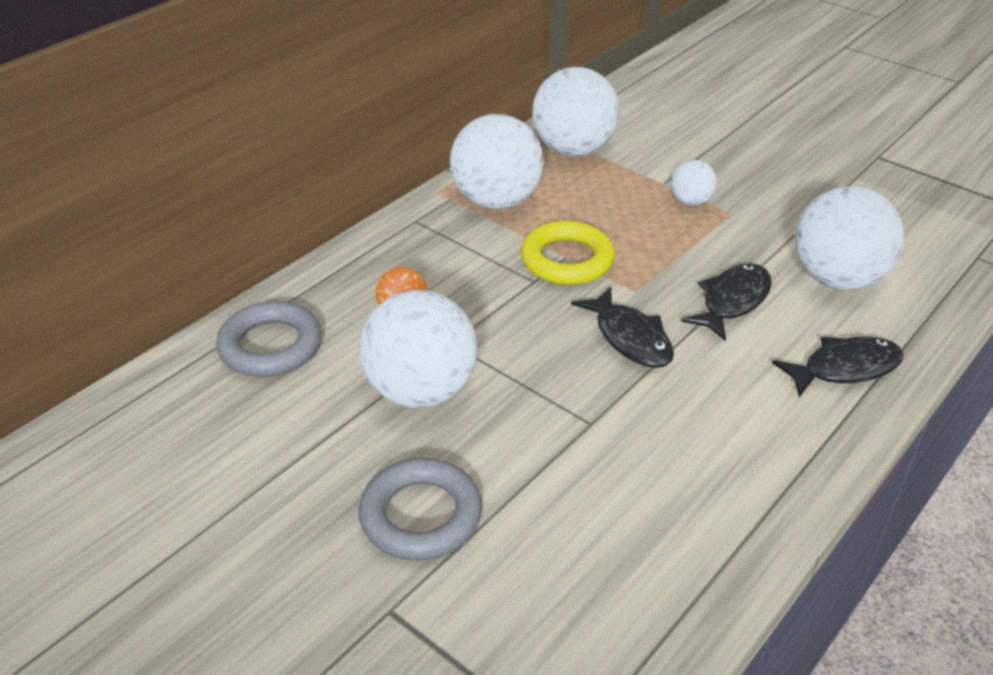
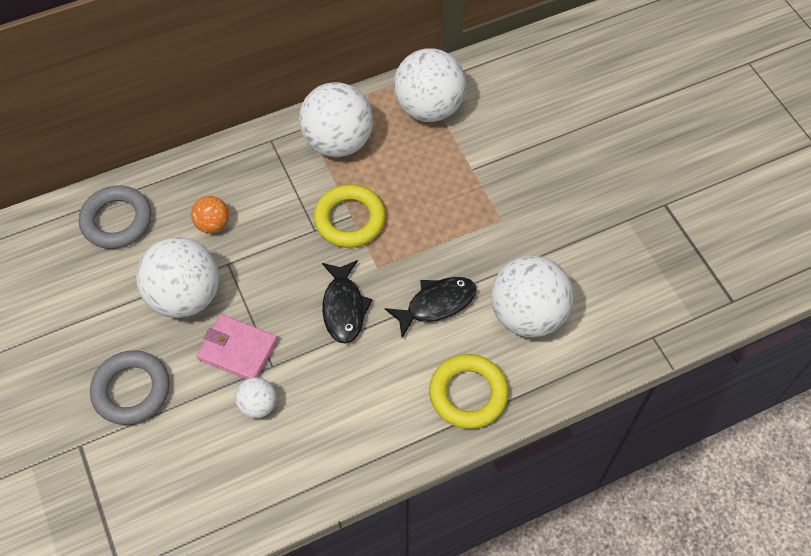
camera: 25 degrees right, 20 degrees up
white ball [671,160,717,205] -> white ball moved to [235,377,276,419]
black fish [772,337,904,397] -> yellow ring [429,354,508,429]
none -> pink wallet [197,314,278,380]

